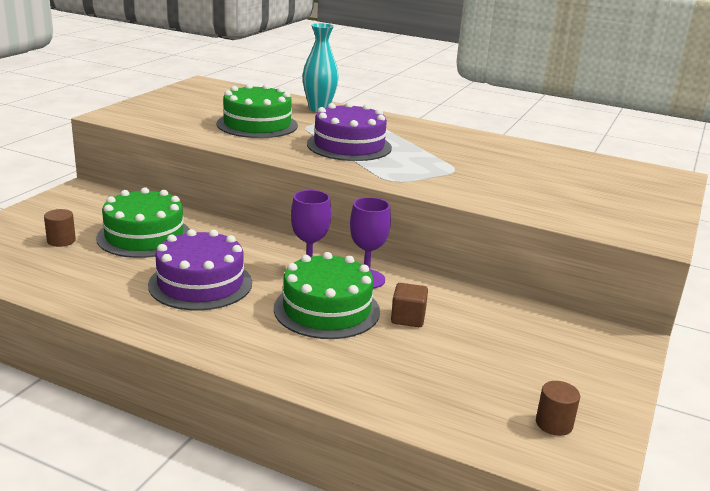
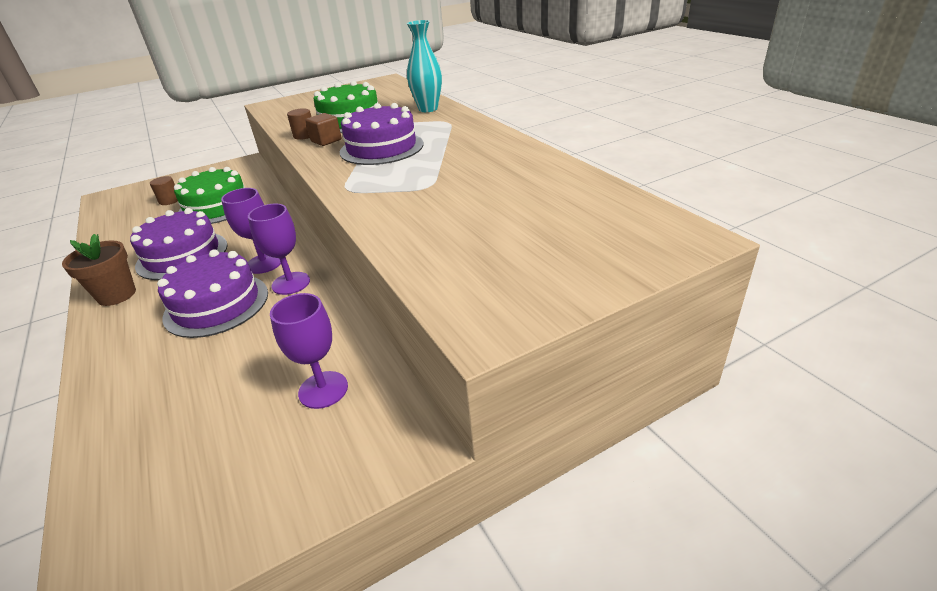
camera: 40 degrees right, 10 degrees up
green cake [274,252,380,339] -> purple cake [157,249,268,338]
brown cube [391,283,428,327] -> brown cube moved to [306,113,342,146]
brown cylinder [536,381,580,436] -> brown cylinder moved to [287,108,311,140]
none -> brown flower pot [62,234,136,306]
none -> purple goblet [270,293,348,409]

